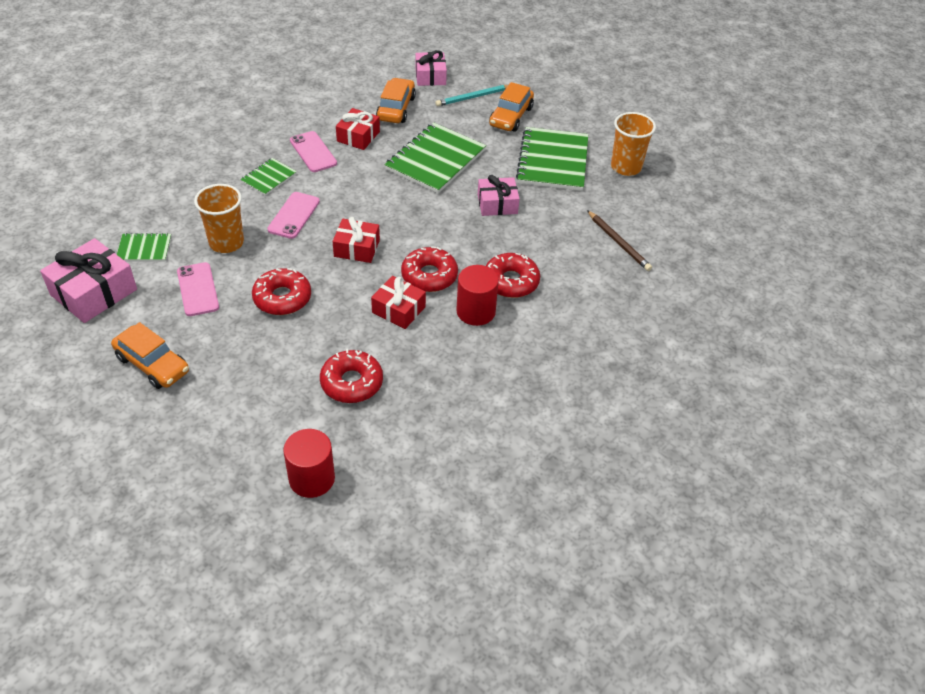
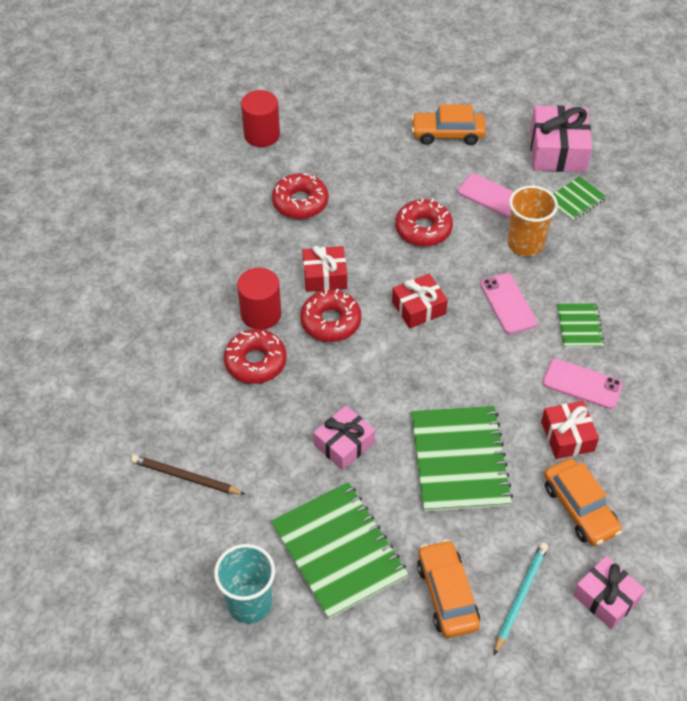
camera: 145 degrees right, 5 degrees up
orange cup [611,112,656,176] -> turquoise cup [214,544,275,624]

